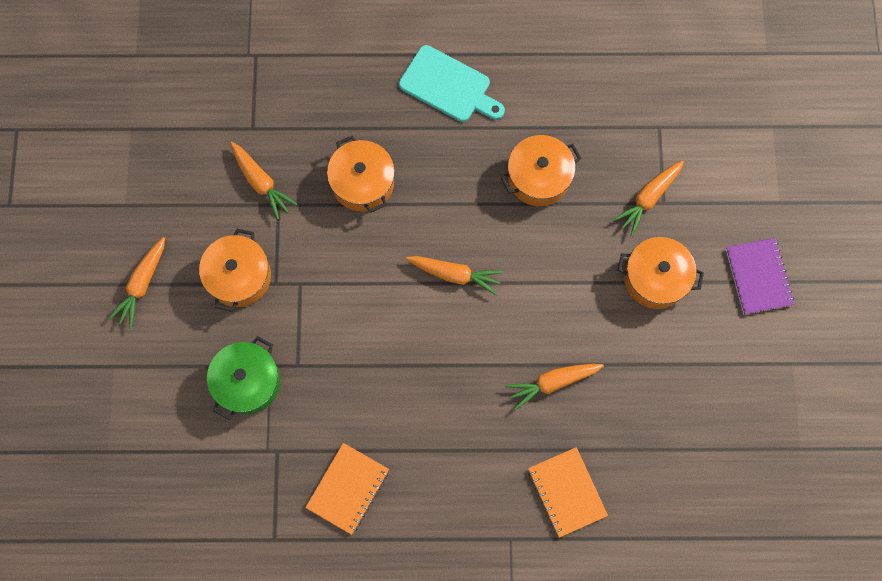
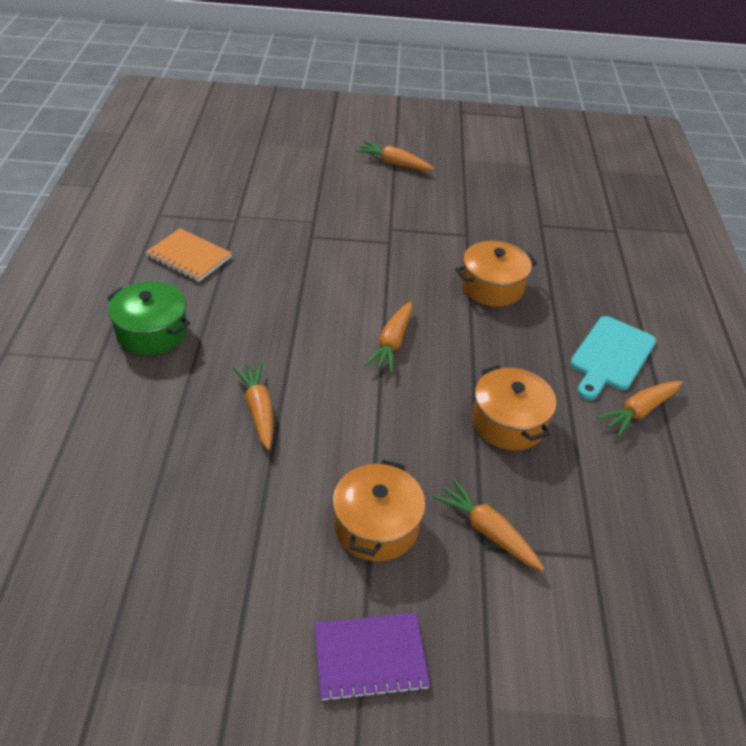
camera: 90 degrees right, 30 degrees down
orange pot [199,229,271,312] -> none
green pot [207,336,280,420] -> green pot moved to [107,281,190,355]
orange carrot [230,142,297,220] -> orange carrot moved to [596,381,683,437]
orange notebook [528,447,608,538] -> none

